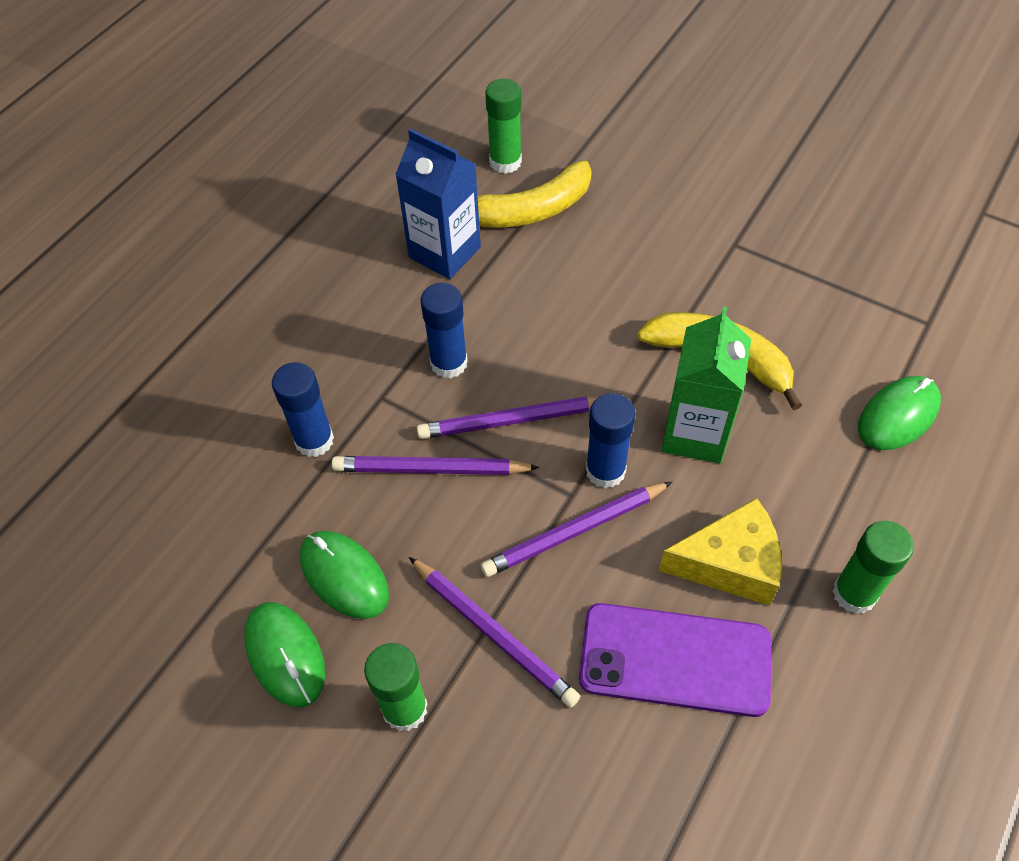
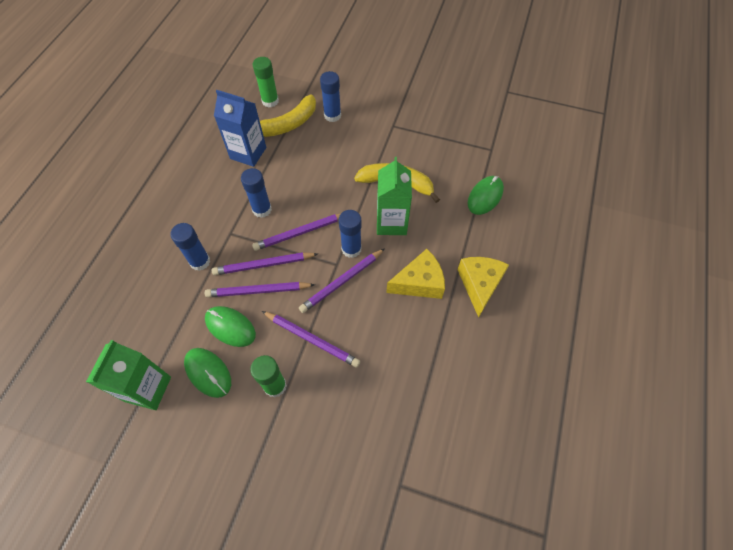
camera: 15 degrees left, 5 degrees up
purple phone [579,603,771,717] -> none
green glue stick [832,521,914,614] -> yellow cheese [457,257,509,317]
none -> green carton [86,340,171,410]
none -> purple pencil [205,282,315,297]
none -> blue glue stick [320,71,341,122]

